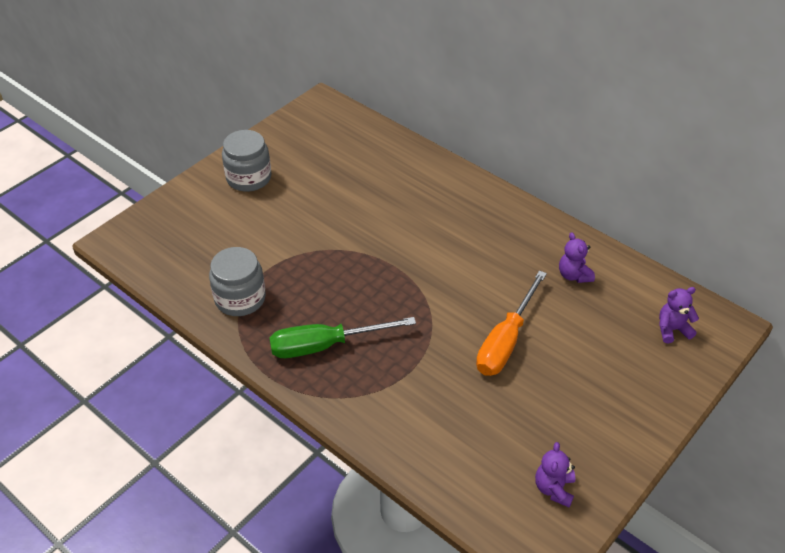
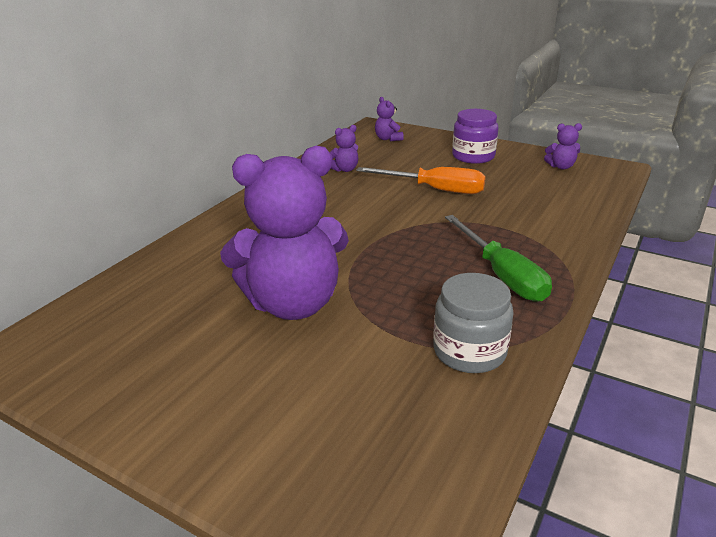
camera: 100 degrees left, 15 degrees down
grey jar [222,130,271,192] -> none
none -> purple teddy bear [220,146,349,320]
none -> purple jar [452,109,498,164]

